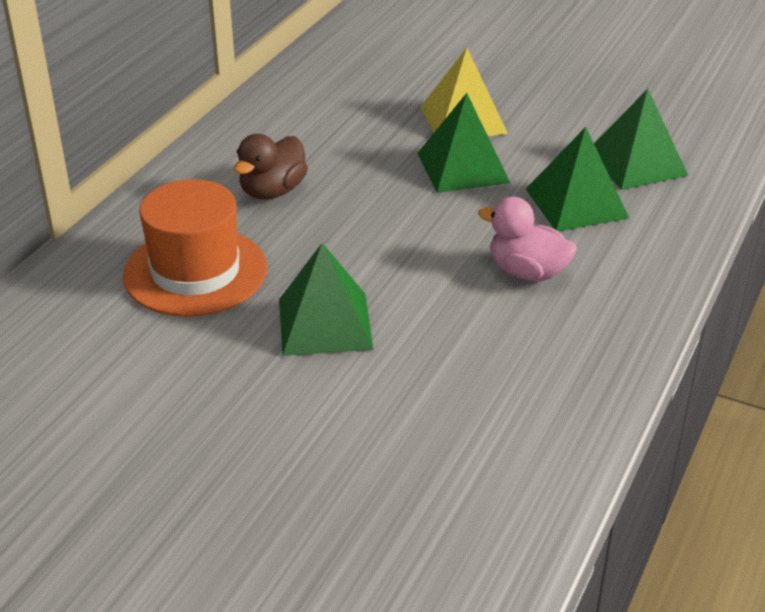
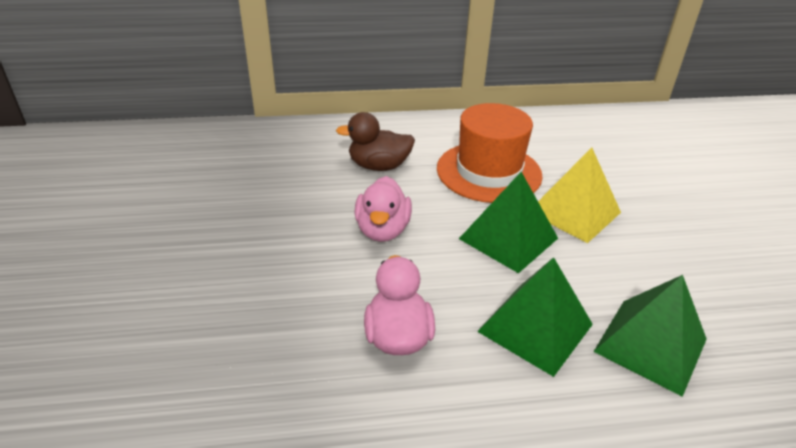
camera: 55 degrees right, 0 degrees up
orange hat [123,179,267,317] -> orange hat moved to [437,103,543,203]
green pyramid [279,243,374,356] -> none
none -> pink duck [354,176,412,242]

